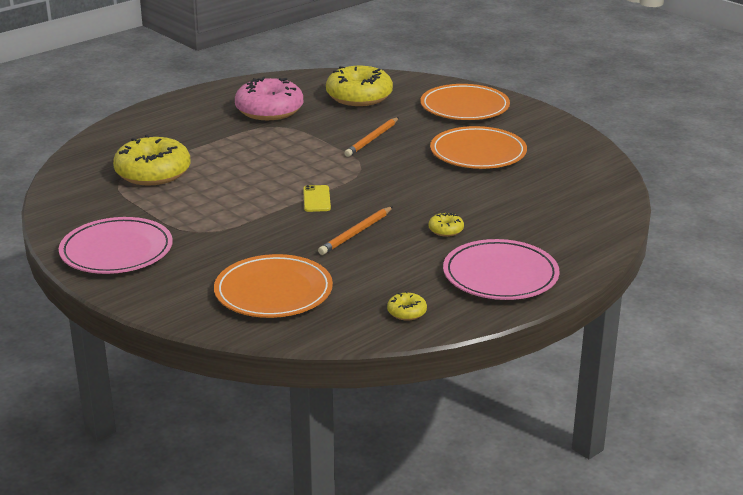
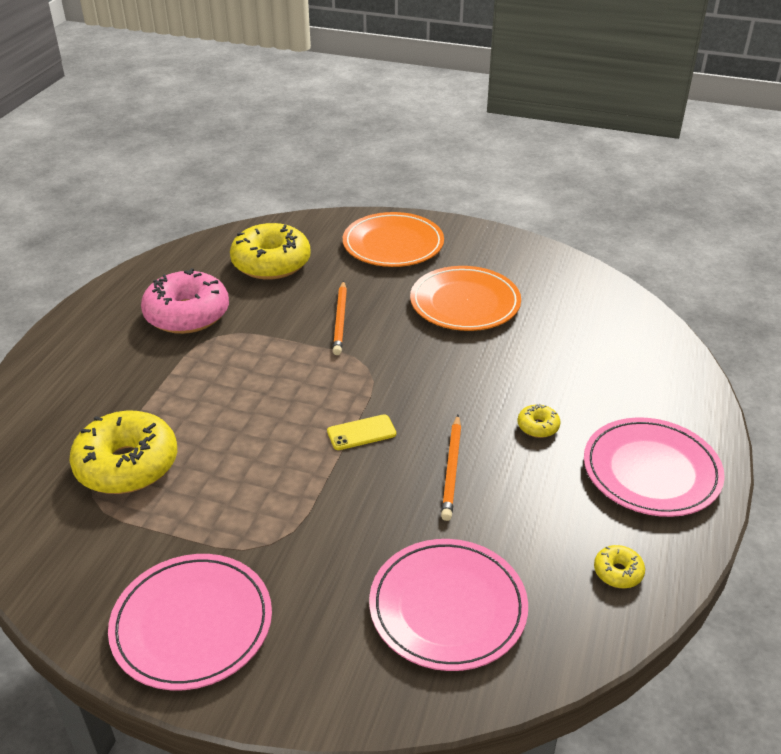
camera: 30 degrees left, 10 degrees up
orange plate [214,254,333,318] -> pink plate [369,539,528,671]
yellow phone [303,185,331,212] -> yellow phone turned 75 degrees counterclockwise [327,414,396,450]

